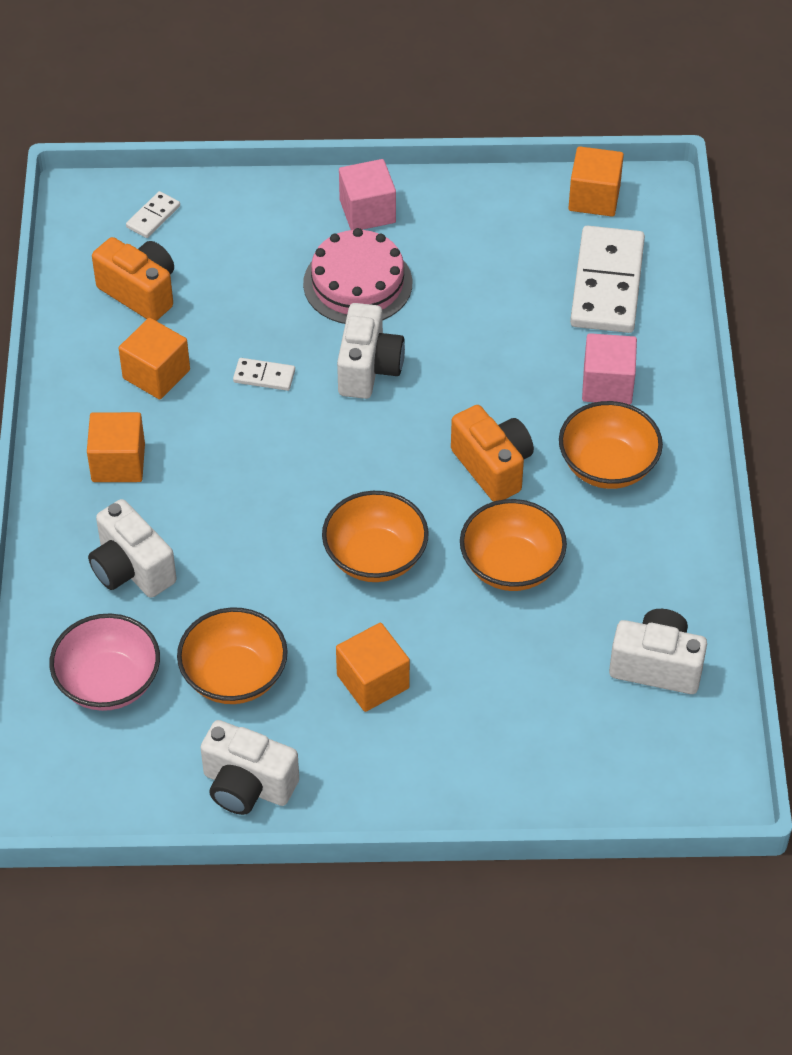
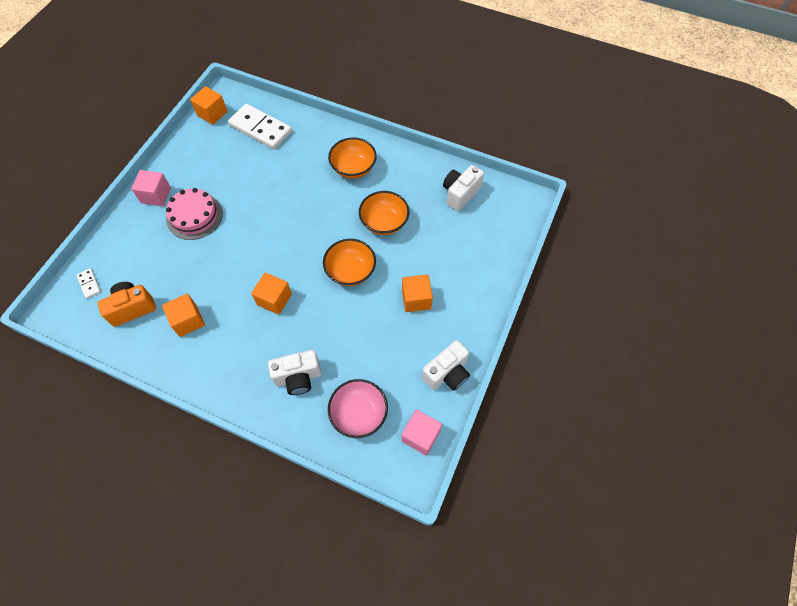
camera: 65 degrees left, 10 degrees up
orange cube [87,412,145,482] -> orange cube moved to [251,273,292,315]
orange bowl [177,607,288,704] -> none
white domino [233,358,295,391] -> none
white camera [337,303,405,399] -> none
orange camera [451,405,534,502] -> none
pink cube [582,333,637,405] -> pink cube moved to [401,409,442,456]

